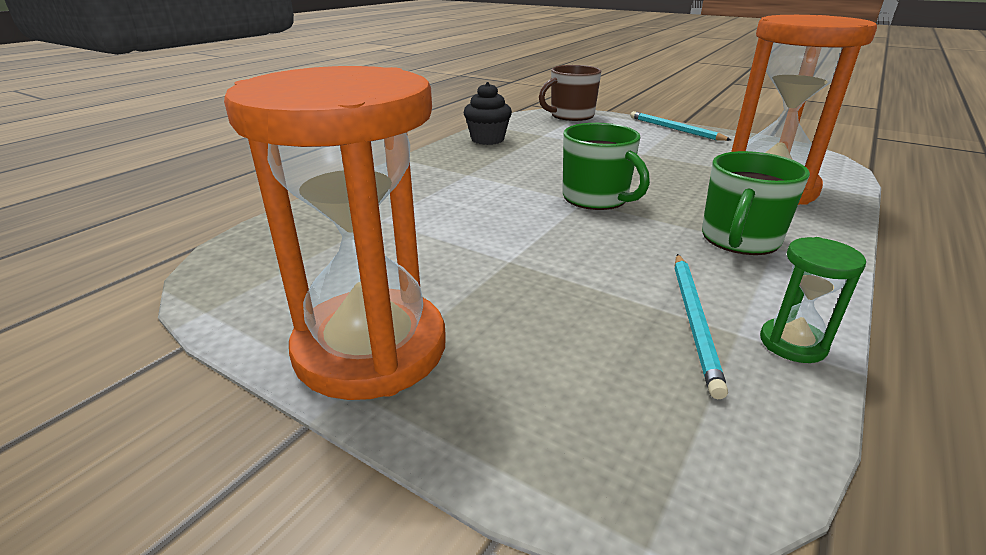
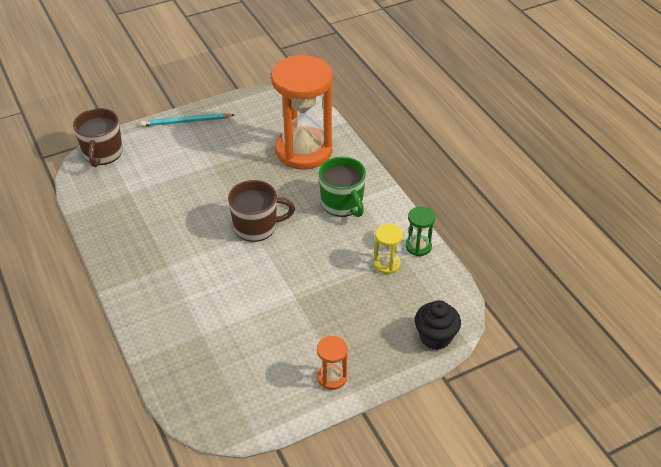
camera: 60 degrees left, 15 degrees up
orange hourglass [224,66,446,400] -> orange hourglass [317,336,348,390], size x0.42
black cupcake [463,82,512,145] -> black cupcake moved to [415,300,461,350]
green mug [563,123,650,210] -> brown mug [228,180,295,242]
turquoise pencil [675,254,728,399] -> yellow hourglass [374,224,403,274]

